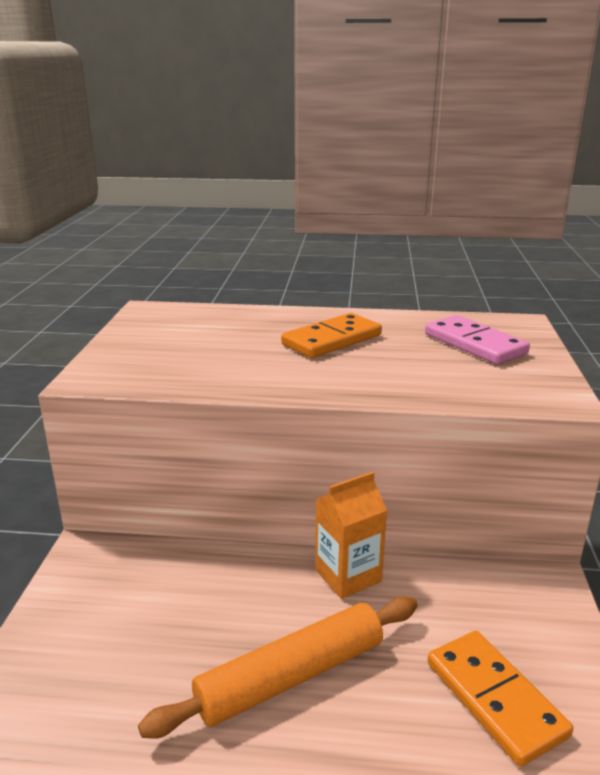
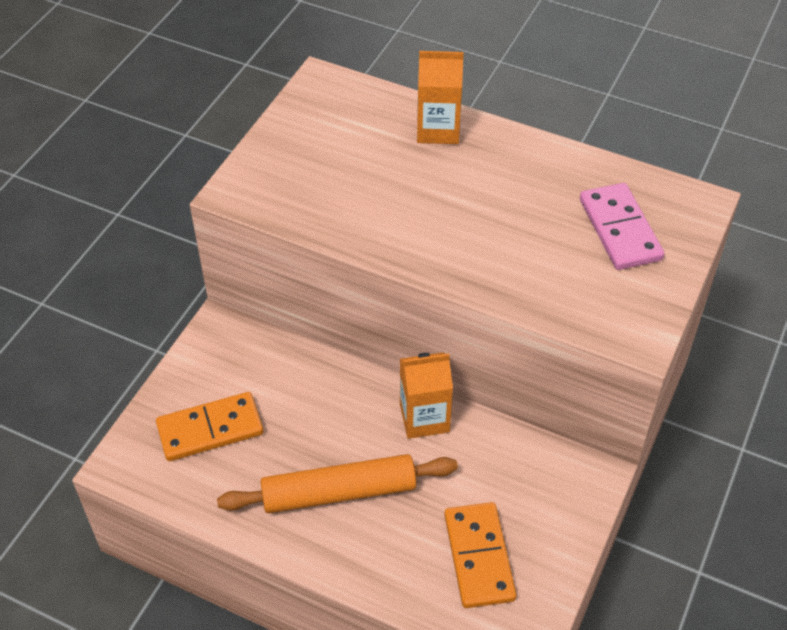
camera: 20 degrees right, 25 degrees up
orange domino [281,313,382,358] -> orange domino moved to [156,392,263,461]
none -> orange carton [417,51,464,144]

